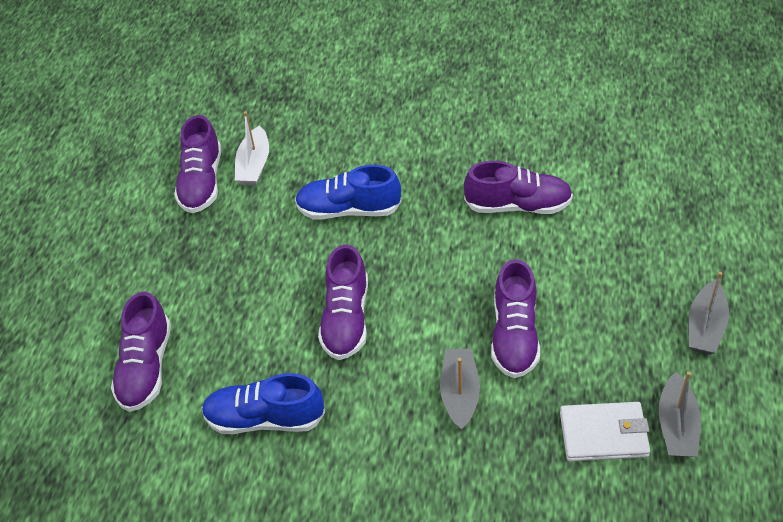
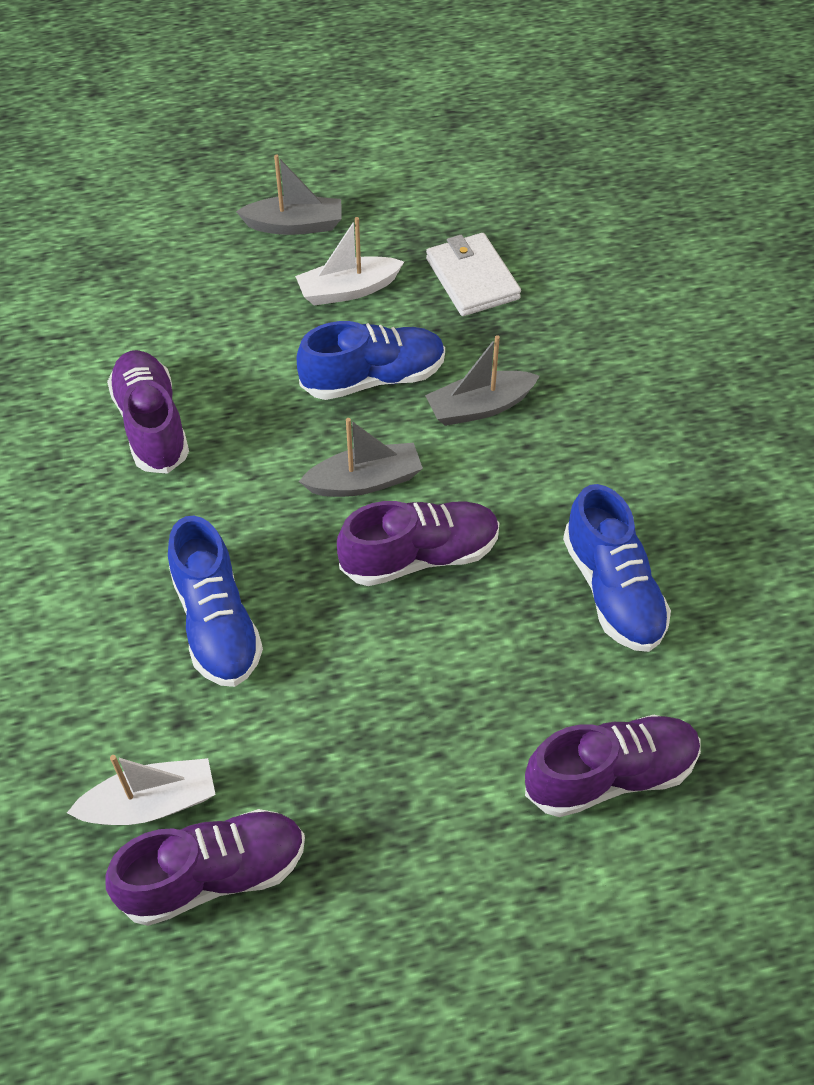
camera: 115 degrees left, 5 degrees up
purple shoe [491,259,540,378] -> blue shoe [296,321,445,400]
grey boat [658,372,701,457] -> grey boat moved to [299,418,423,497]
none -> white boat [295,217,404,306]

